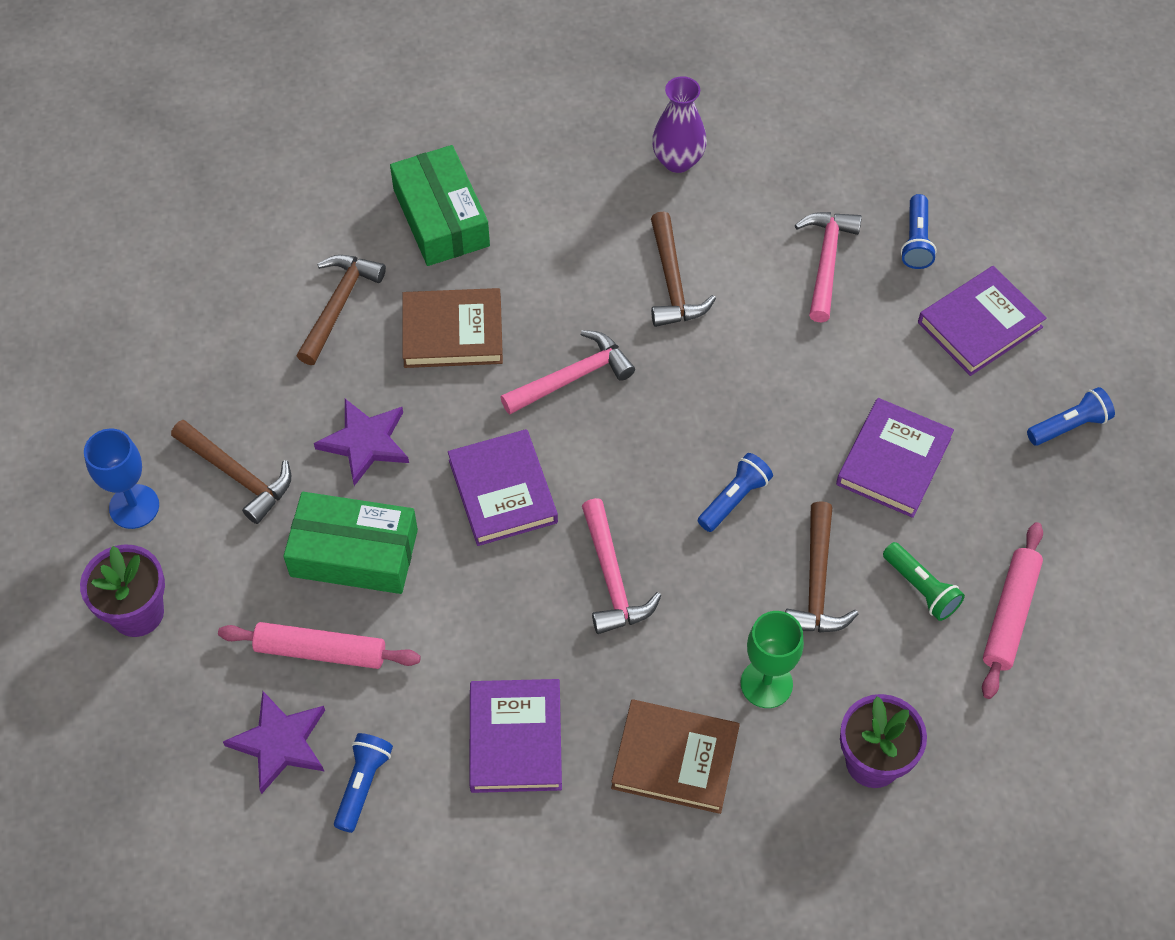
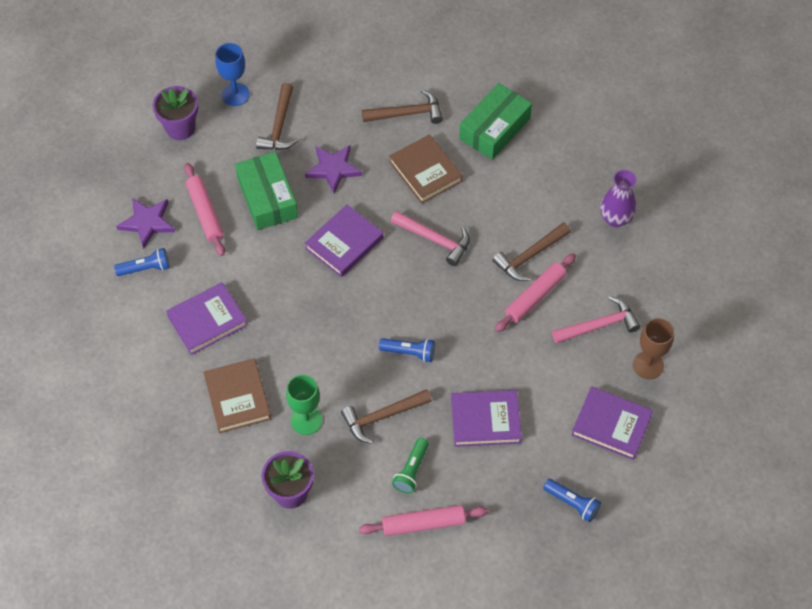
camera: 60 degrees right, 0 degrees up
pink hammer [582,498,661,634] -> none
blue flashlight [901,194,937,269] -> brown goblet [633,318,674,379]
none -> pink rolling pin [495,253,576,333]

